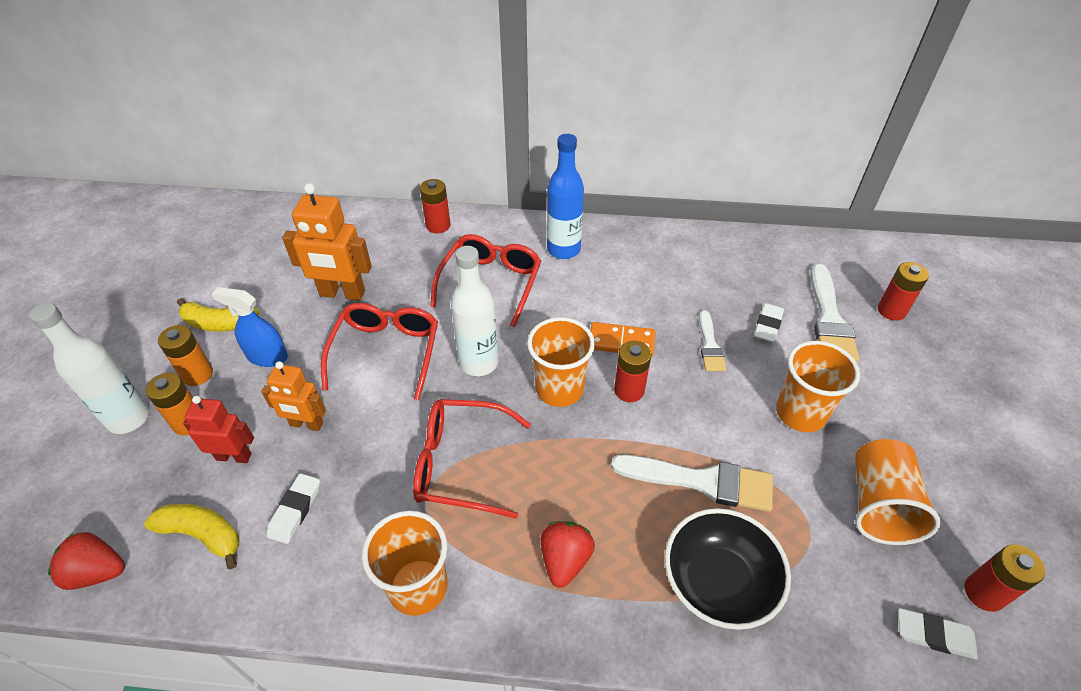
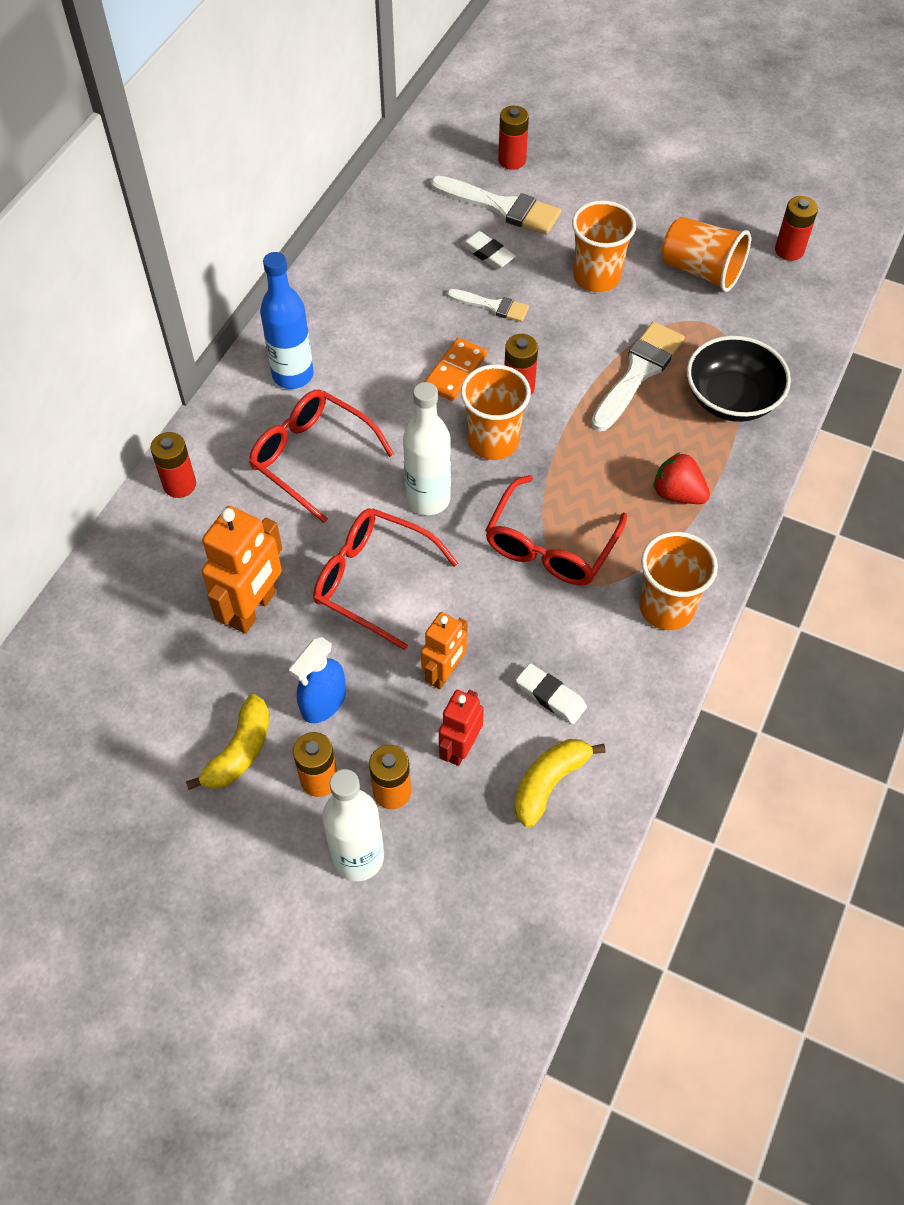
camera: 70 degrees left, 10 degrees up
red strawberry [48,532,125,590] -> none
white eraser [898,608,978,660] -> none

